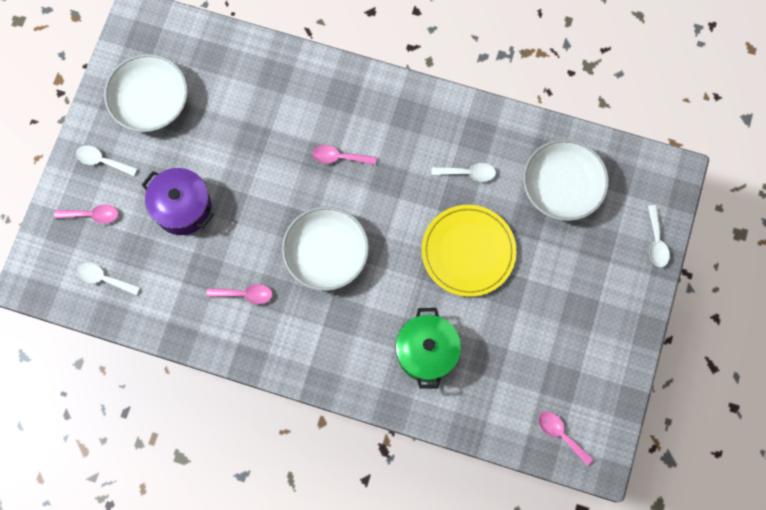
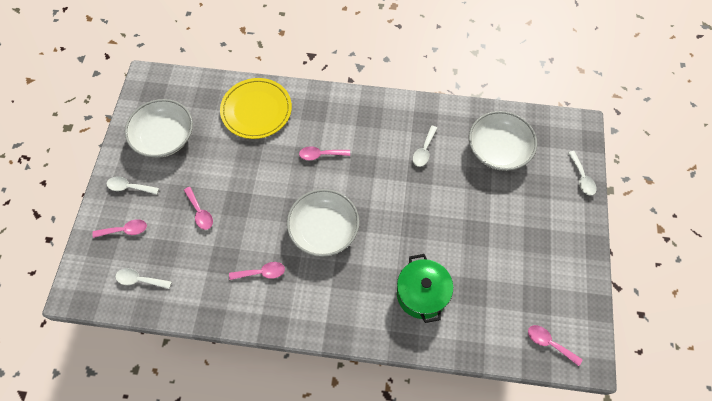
camera: 10 degrees left, 10 degrees down
purple pot [142,168,214,235] -> pink spoon [184,187,213,230]
yellow plate [421,205,516,297] -> yellow plate moved to [220,78,292,139]
white spoon [431,163,496,182] -> white spoon turned 120 degrees clockwise [413,126,437,167]

